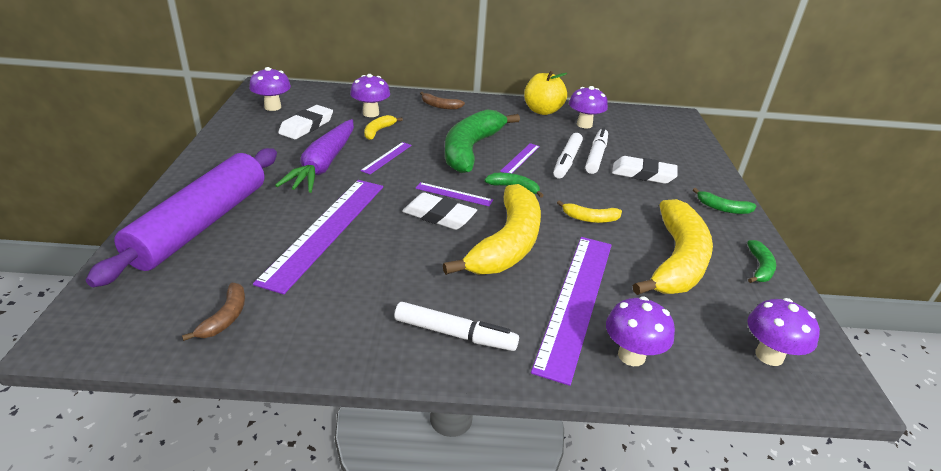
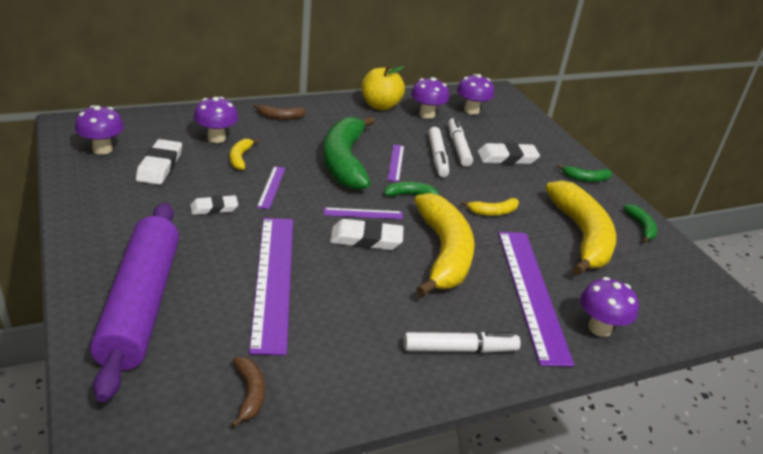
camera: 25 degrees left, 0 degrees up
purple carrot [275,119,354,193] -> white eraser [190,195,238,215]
purple mushroom [747,298,820,366] -> purple mushroom moved to [457,74,494,115]

